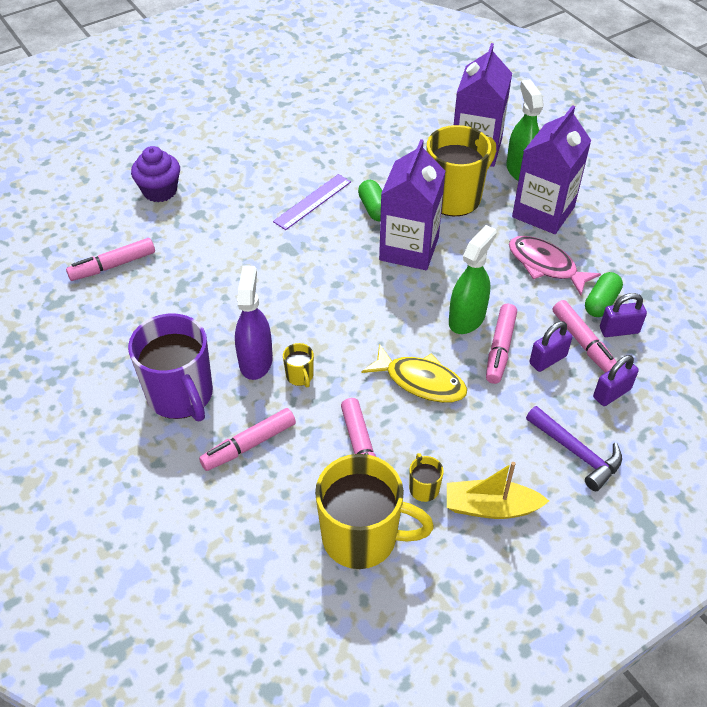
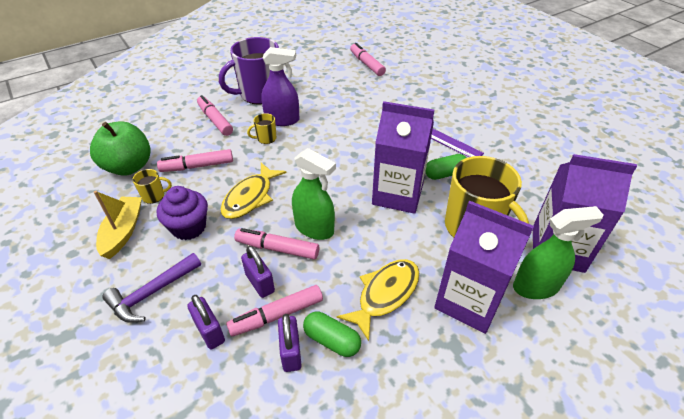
camera: 90 degrees right, 5 degrees down
purple cupcake [131,146,180,202] -> purple cupcake moved to [157,186,208,240]
yellow mug [315,454,434,569] -> green apple [90,121,151,176]
pink fish [509,236,601,295] -> yellow fish [337,259,419,341]

